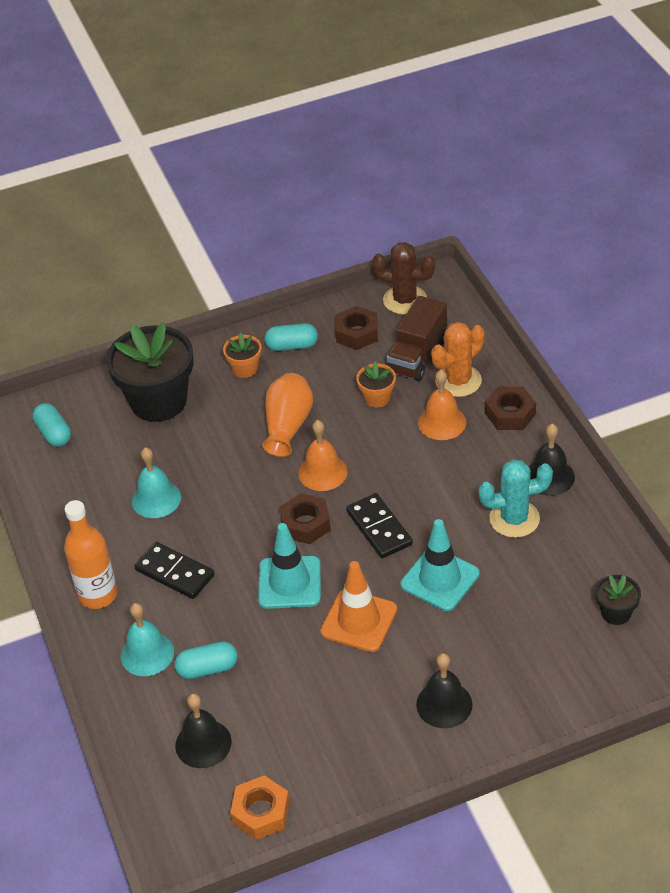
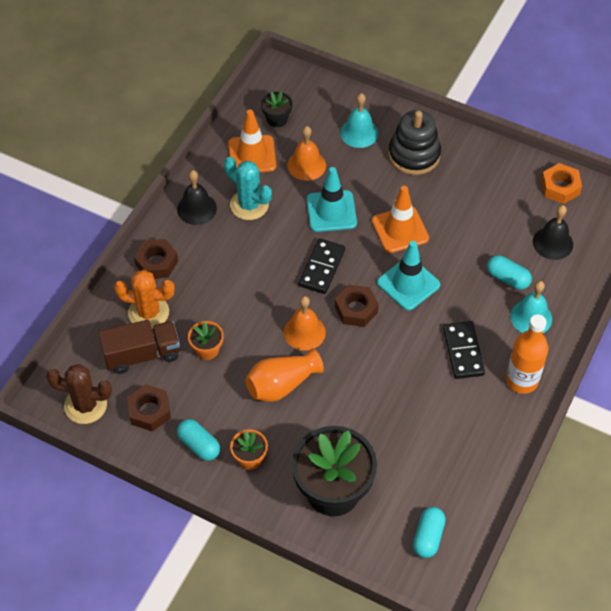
camera: 135 degrees left, 10 degrees up
turquoise bell [132,447,181,518] -> turquoise bell moved to [340,93,378,148]
brown cactus [372,242,435,315] -> brown cactus turned 60 degrees counterclockwise [46,364,112,424]
black bell [416,653,472,728] -> black stacking toy [388,110,441,175]
orange bell [418,370,466,440] -> orange bell moved to [287,126,326,181]
none -> orange traffic cone [228,110,276,173]

